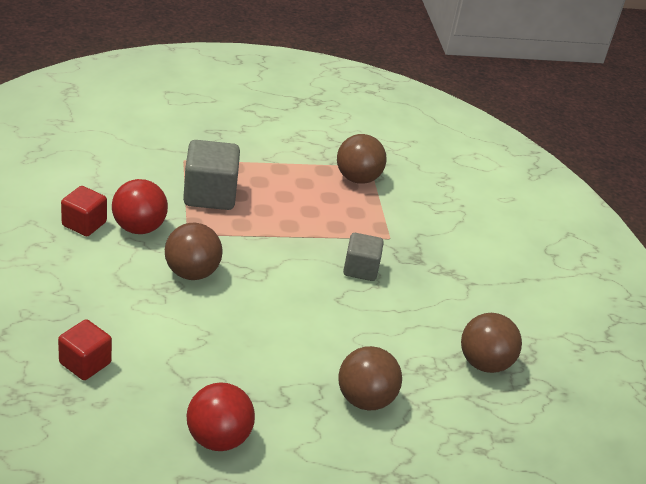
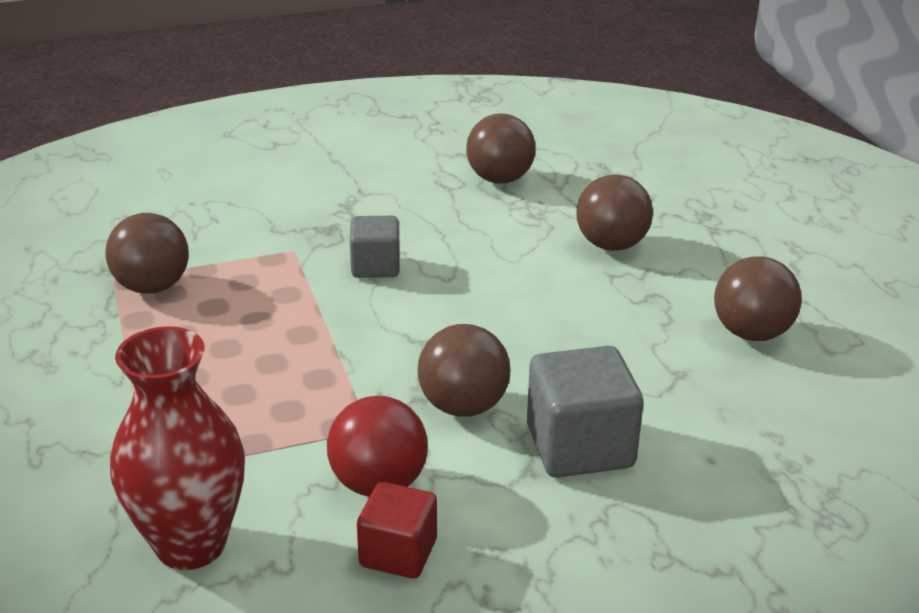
camera: 95 degrees left, 5 degrees down
red cube [58,319,112,380] -> none
grey cube [183,140,240,210] -> grey cube moved to [527,346,644,478]
red ball [187,382,255,451] -> brown ball [714,257,802,341]
none -> red vase [110,326,245,570]

